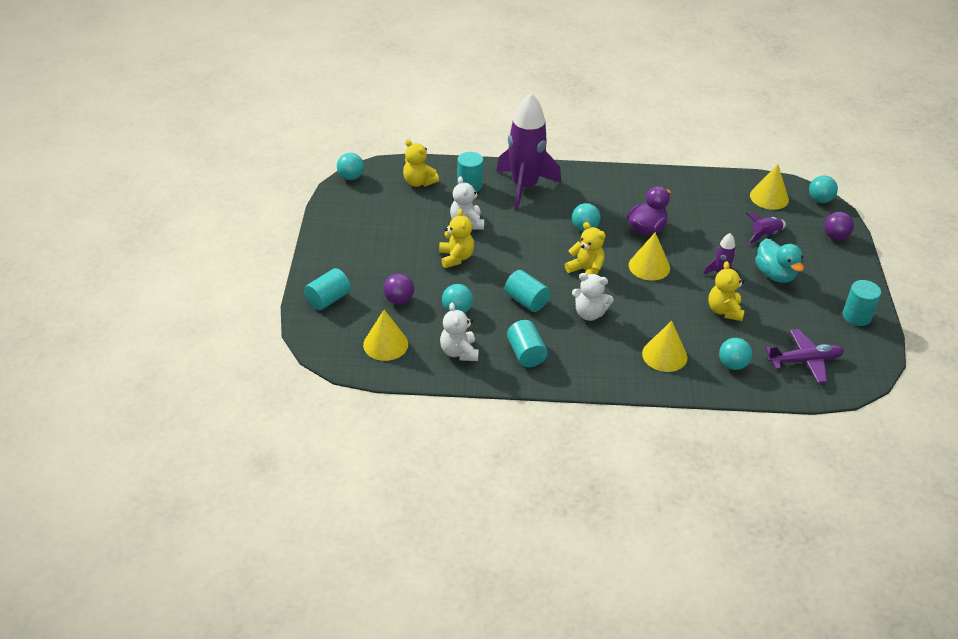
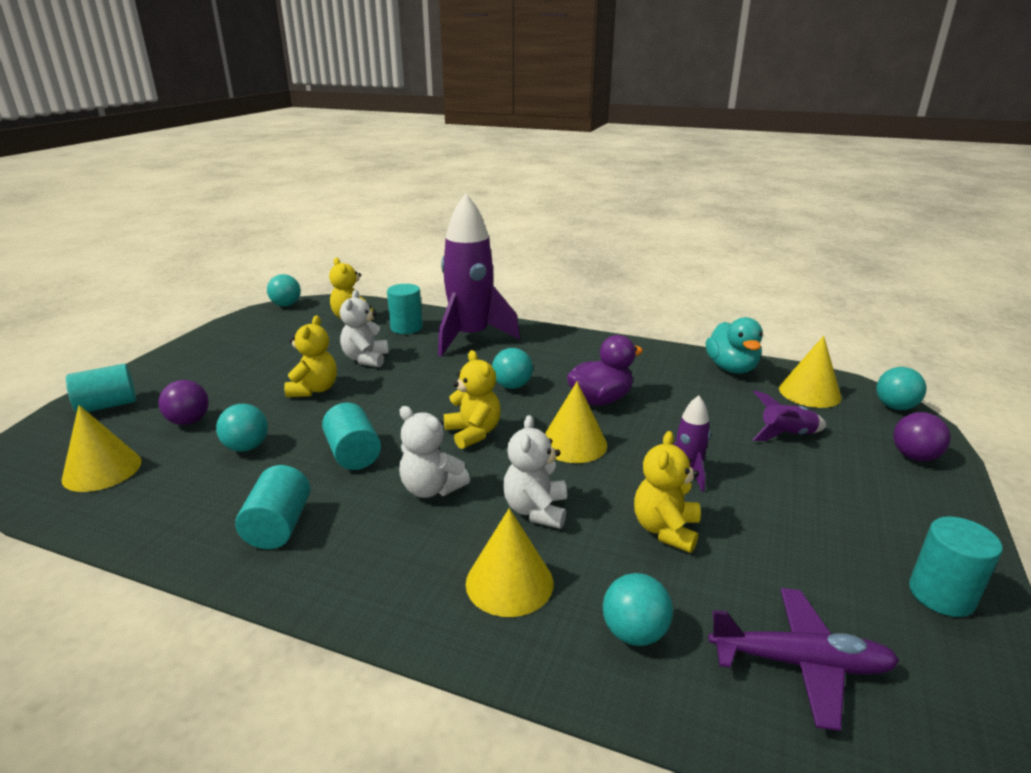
camera: 20 degrees right, 15 degrees down
white teddy bear [440,303,479,361] -> white teddy bear moved to [503,415,567,529]
turquoise duck [755,238,804,283] -> turquoise duck moved to [706,317,763,374]

